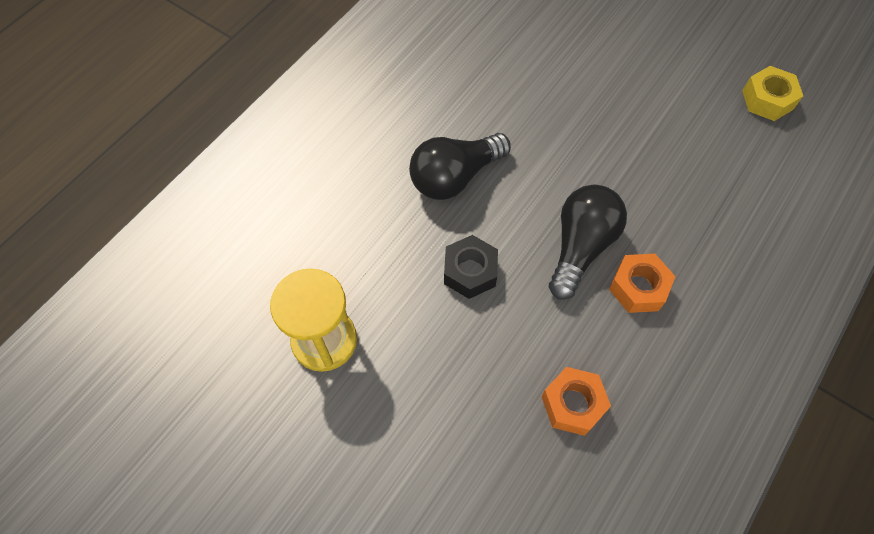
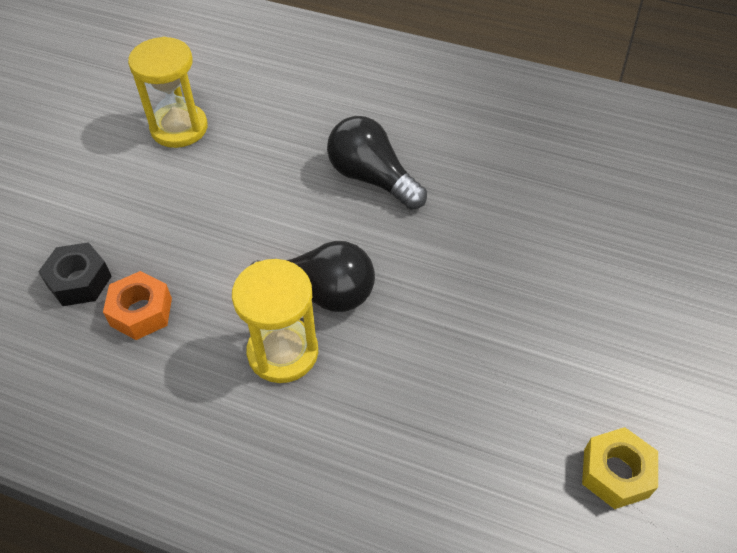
camera: 75 degrees right, 10 degrees down
black nut [444,235,498,299] -> black nut moved to [38,242,112,306]
orange nut [609,254,676,313] -> yellow hourglass [232,259,318,383]

